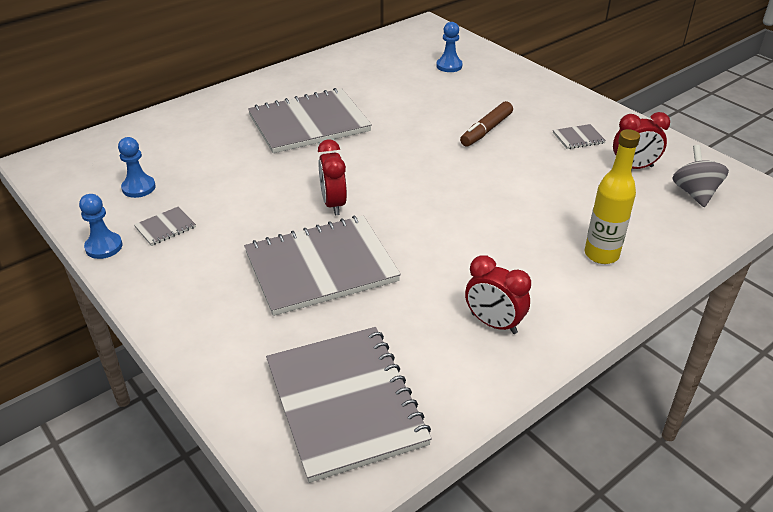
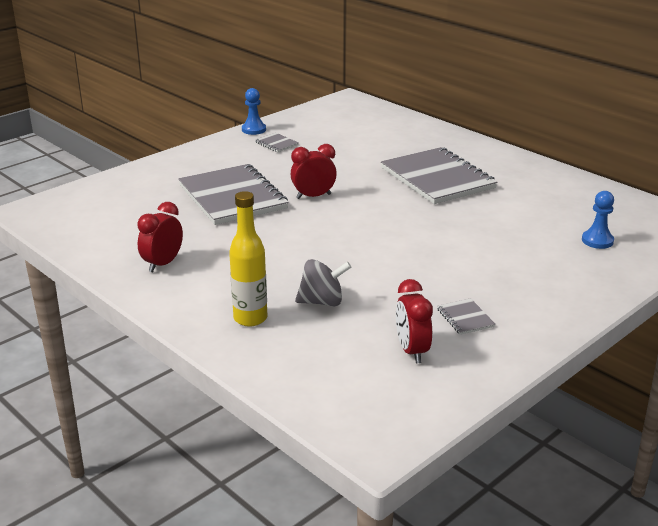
camera: 85 degrees right, 10 degrees down
blue pawn [118,137,156,198] -> none
grey notebook [266,327,432,483] -> none
brown marker [460,101,513,147] -> none
grey spinning top [673,145,729,207] -> grey spinning top moved to [295,259,351,306]

